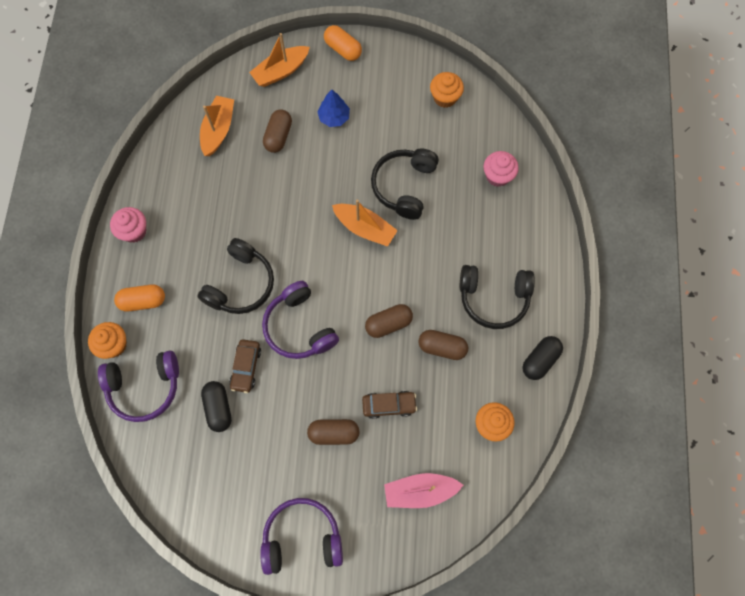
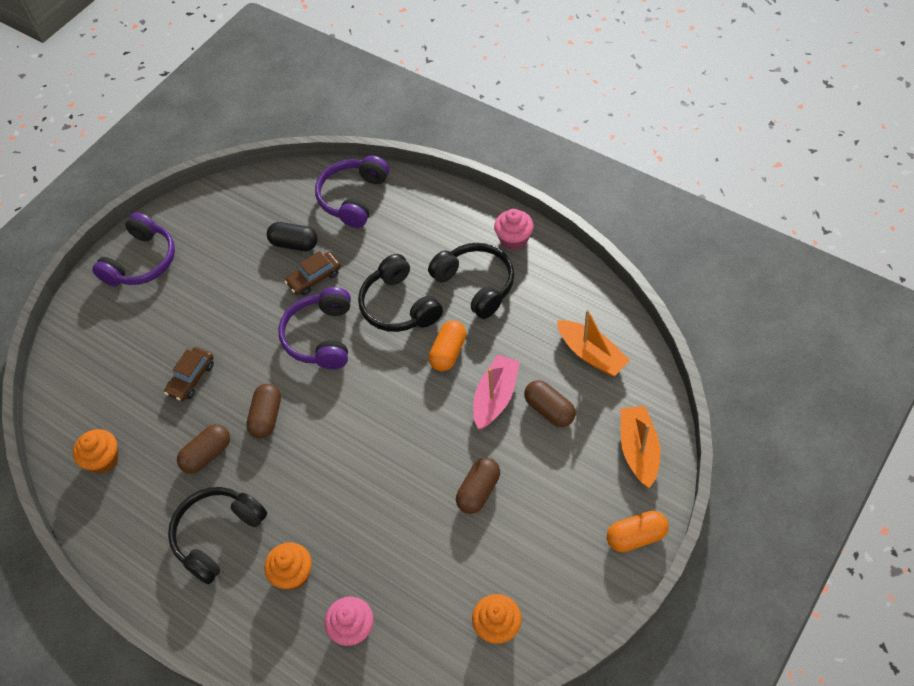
camera: 125 degrees right, 15 degrees down
orange cupcake [88,322,127,359] -> orange cupcake moved to [264,542,312,590]
orange capsule [114,284,165,312] -> orange capsule moved to [429,320,466,371]
brown car [229,340,261,393] -> brown car turned 75 degrees counterclockwise [285,251,341,296]
purple headphones [262,281,339,359] -> purple headphones turned 90 degrees counterclockwise [278,287,351,369]
brown capsule [307,419,360,445] -> brown capsule moved to [456,457,500,514]
blue tree [318,89,350,127] -> none
orange boat [332,199,398,247] -> none
black headphones [371,149,439,220] -> black headphones moved to [428,243,514,319]
pink boat [384,473,463,508] -> pink boat moved to [473,355,520,429]
black capsule [523,336,563,380] -> none

